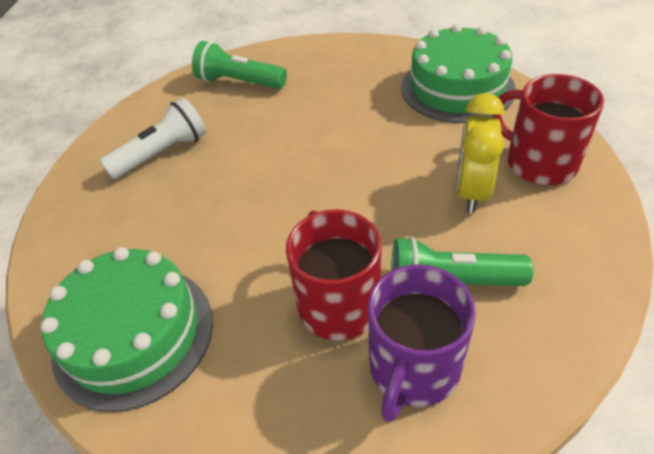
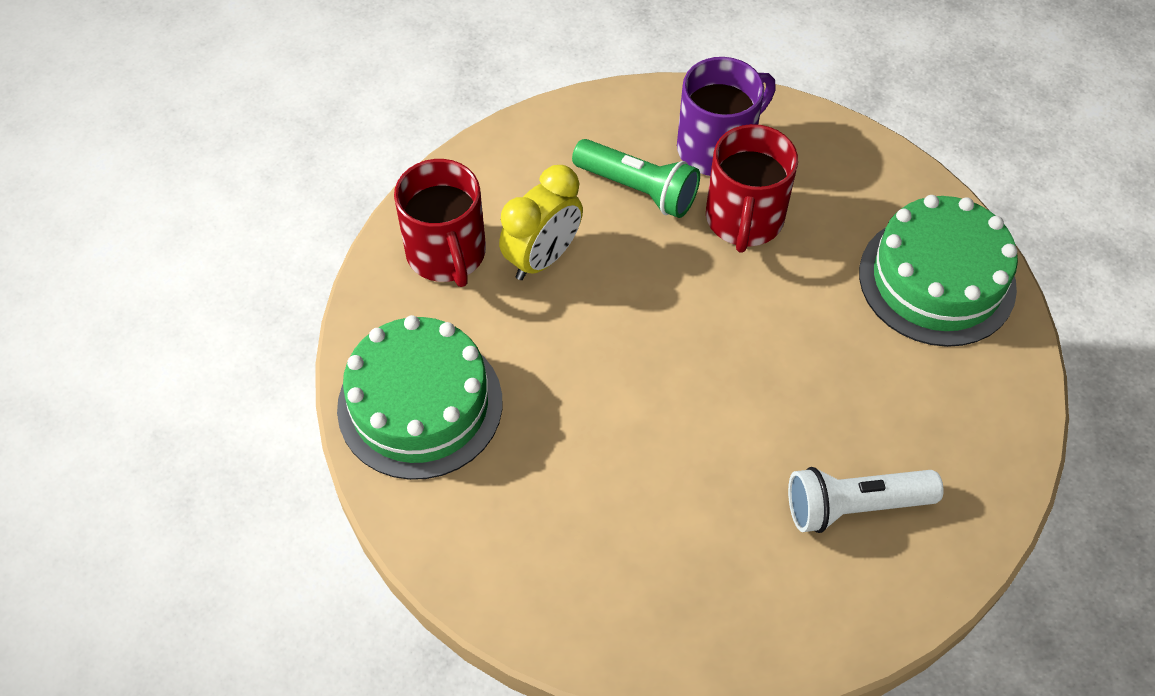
camera: 155 degrees left, 10 degrees up
green flashlight [192,41,287,89] -> none

